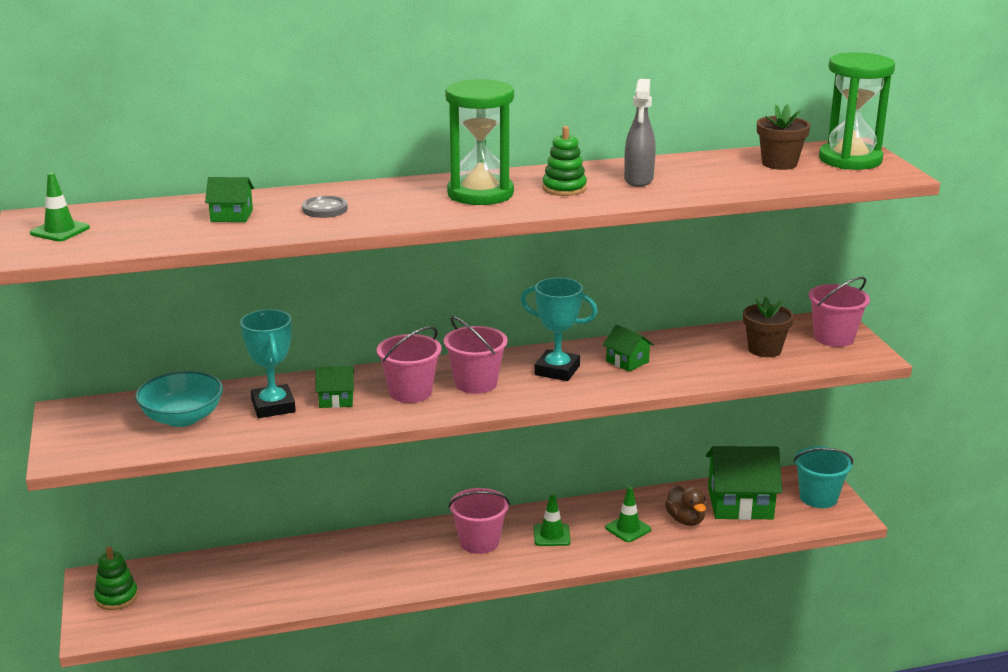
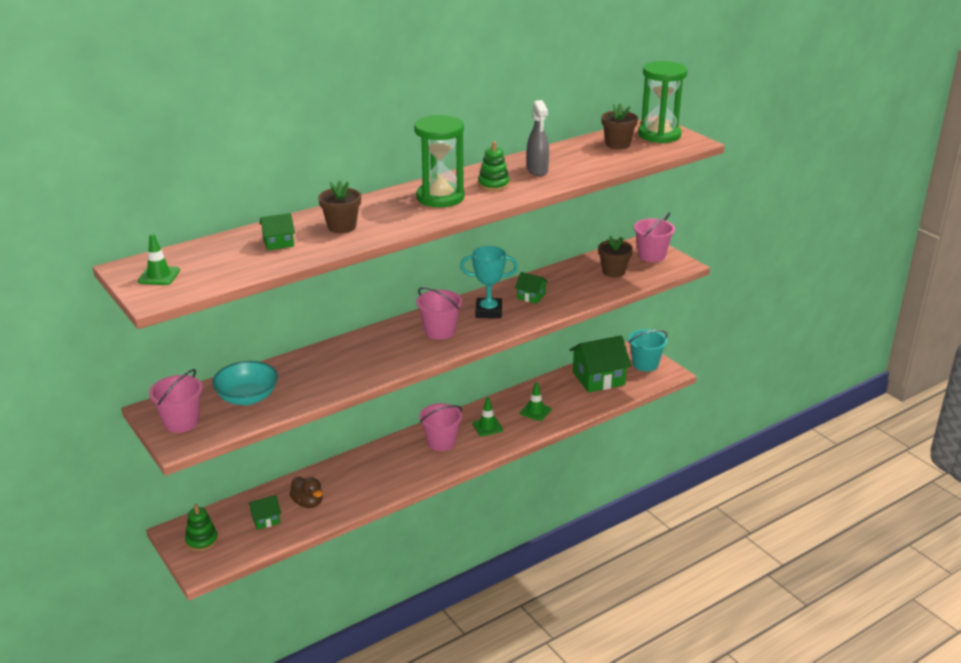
camera: 20 degrees left, 5 degrees up
turquoise trophy [240,309,296,418] -> none
grey button [302,196,348,218] -> brown flower pot [318,181,361,233]
green house [315,366,355,408] -> green house moved to [248,495,281,530]
pink bucket [377,326,442,403] -> pink bucket moved to [149,369,203,433]
brown duck [665,485,706,526] -> brown duck moved to [290,477,323,508]

